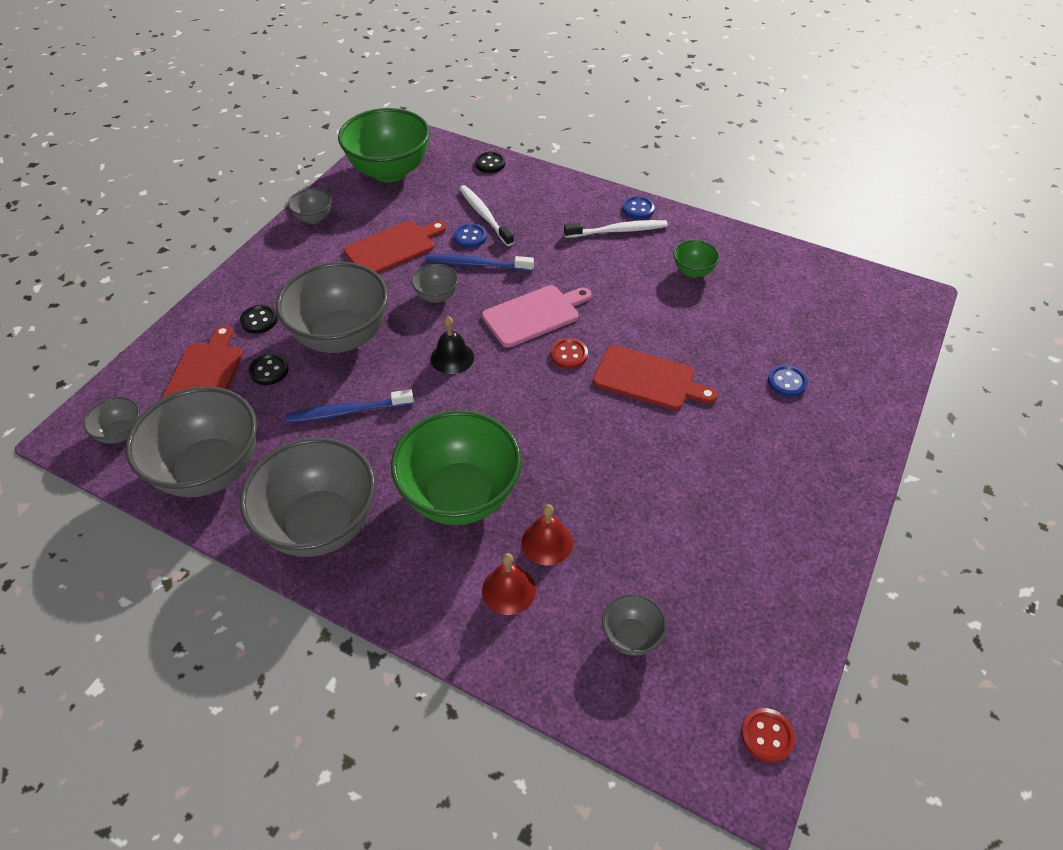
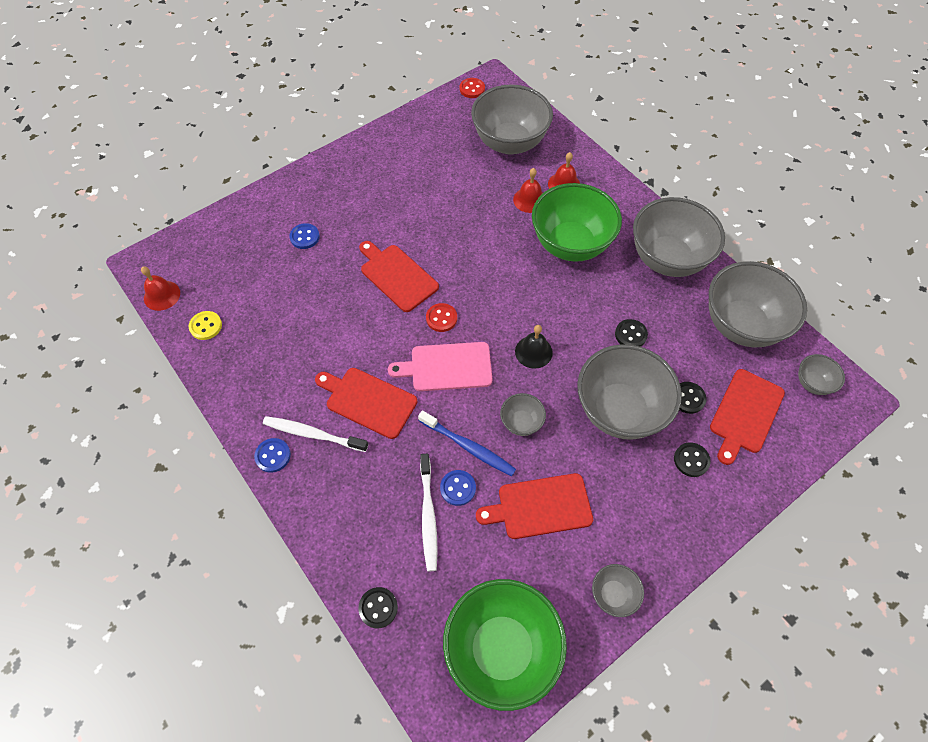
camera: 155 degrees left, 10 degrees up
blue toothbrush [285,389,414,423] -> black button [615,319,648,347]
grey bowl [602,594,667,656] -> grey bowl [471,84,553,155], size x2.21
green bowl [674,240,719,278] -> none
none -> red bell [141,266,180,311]
none -> yellow button [189,311,222,340]
none -> red cutting board [315,368,417,439]

